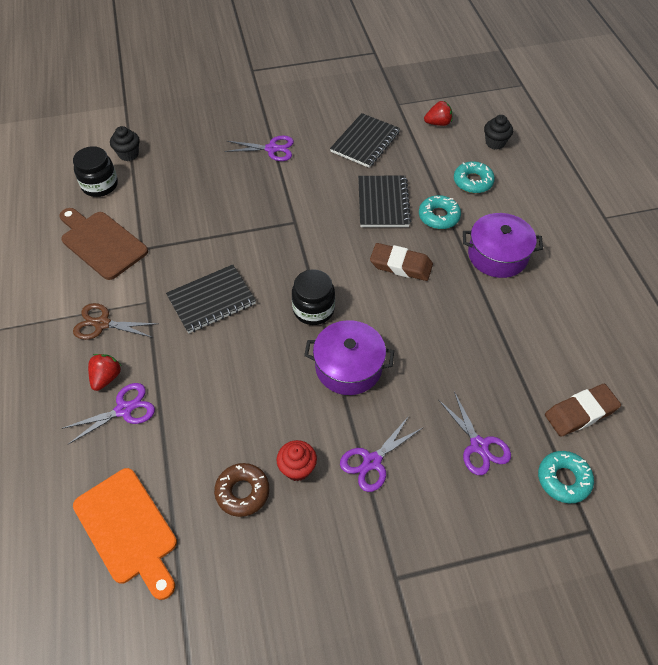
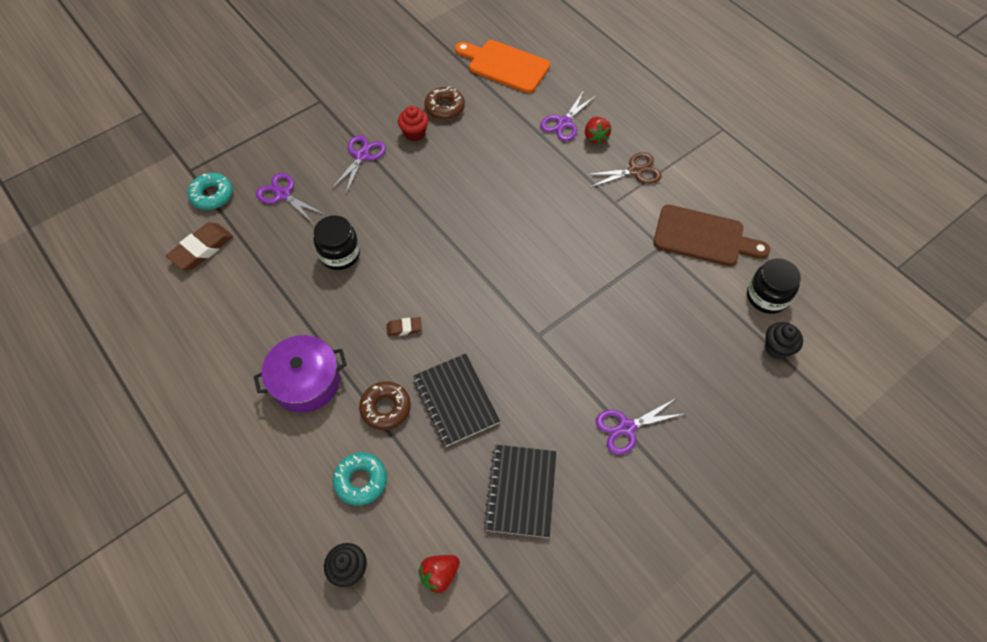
camera: 155 degrees right, 5 degrees up
black notebook [166,264,256,334] -> none
black jar [292,269,335,325] -> black jar moved to [314,215,360,270]
purple pot [304,320,394,395] -> none
brown eraser [370,243,433,281] -> brown eraser [387,317,422,336], size x0.53
turquoise donut [419,195,461,229] -> brown donut [359,381,411,430]

